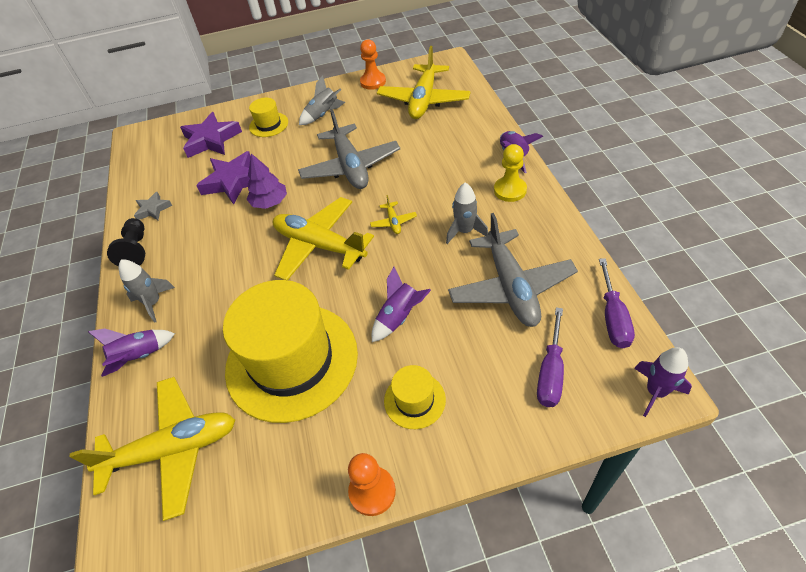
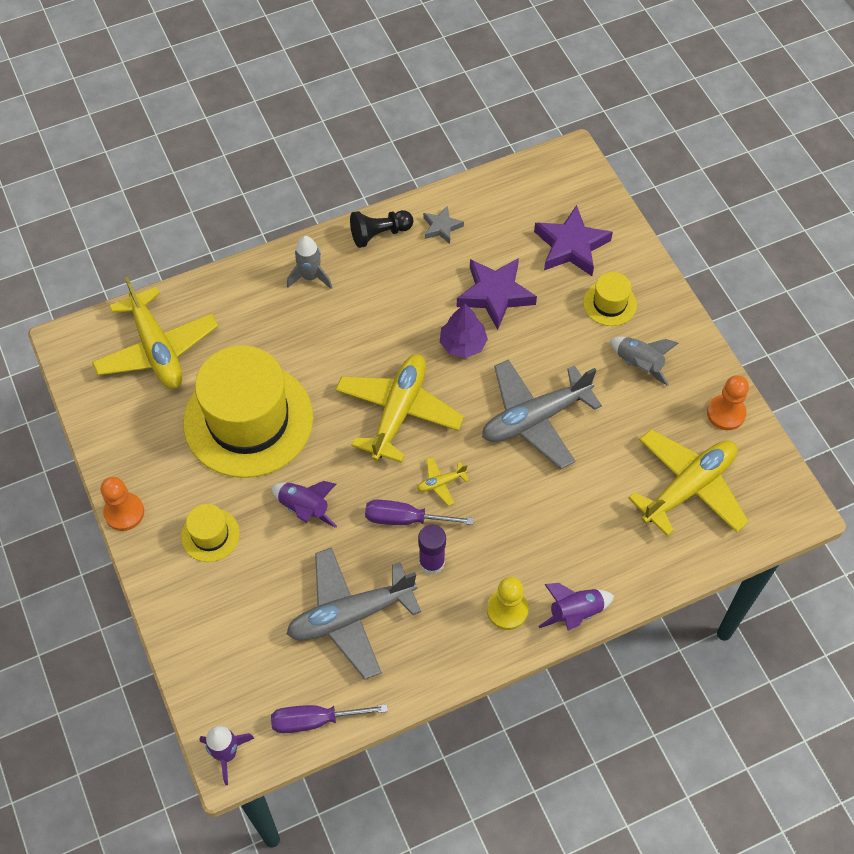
camera: 75 degrees right, 10 degrees up
purple rocket [88,329,175,377] -> none
yellow plane [377,46,471,119] -> yellow plane turned 135 degrees clockwise [628,429,749,536]
grey rocket [446,183,488,244] -> purple glue stick [418,525,446,575]
purple screwdriver [537,307,564,407] -> purple screwdriver moved to [365,500,474,525]

